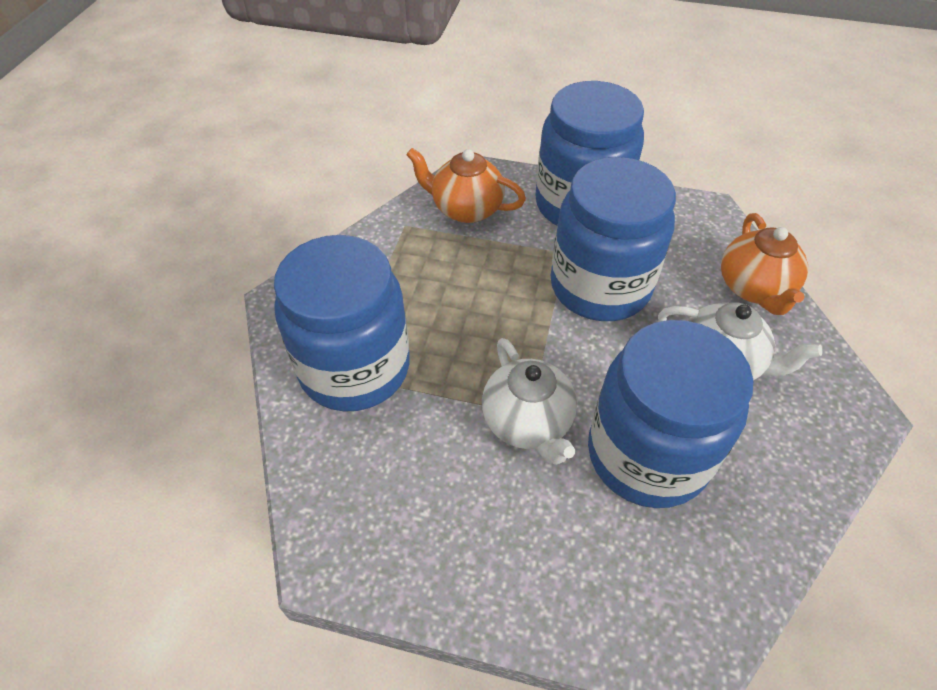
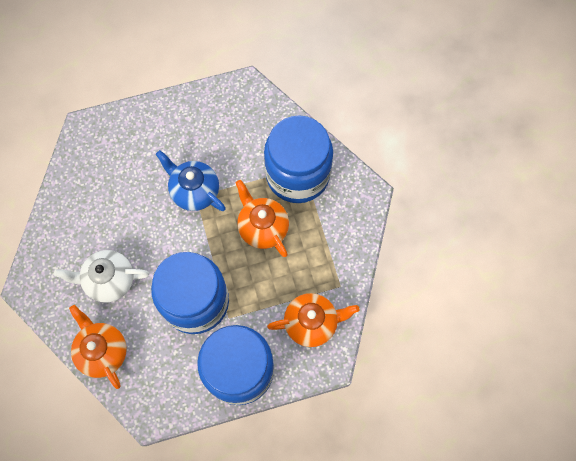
camera: 150 degrees right, 20 degrees up
white teapot [482,338,577,465] -> blue teapot [156,150,226,211]
blue jar [588,320,753,508] -> none
none -> orange teapot [236,180,289,257]

